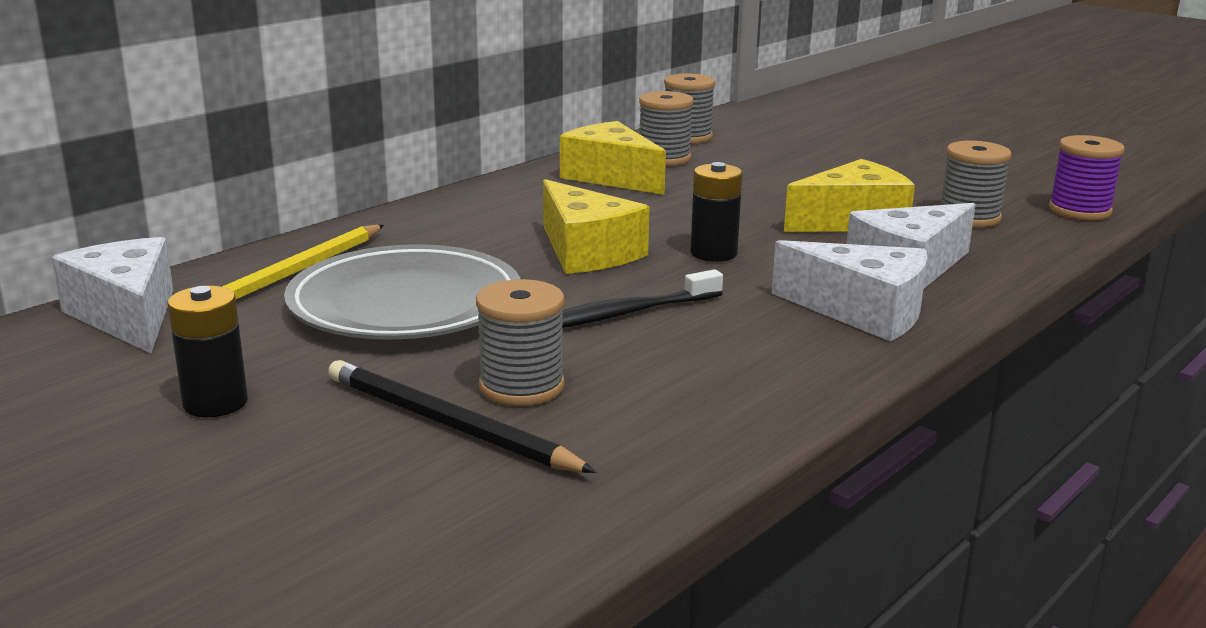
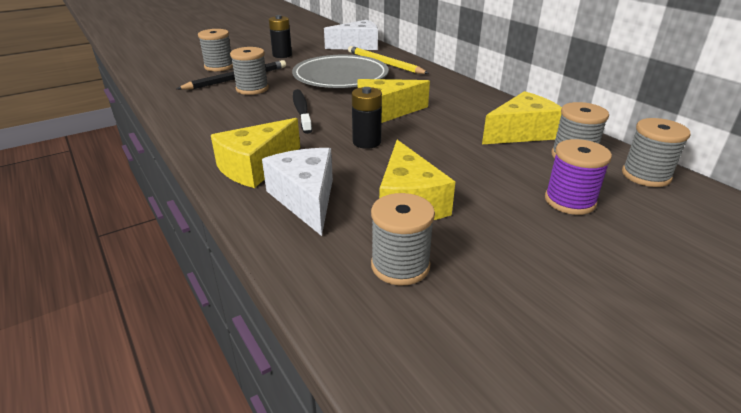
camera: 105 degrees right, 10 degrees up
white cheese [772,240,927,342] -> yellow cheese [211,118,300,188]
purple spool [1049,135,1125,220] -> purple spool moved to [545,139,612,215]
none -> grey spool [198,29,233,71]

